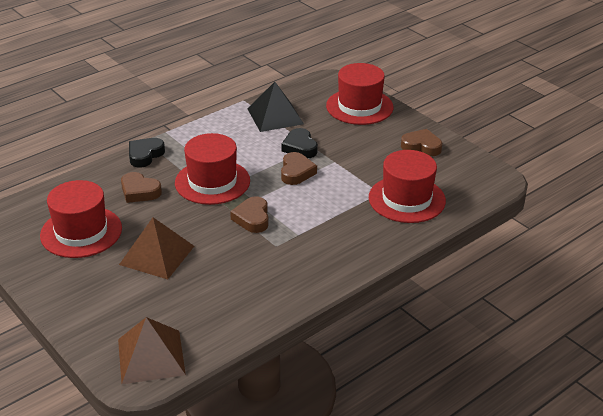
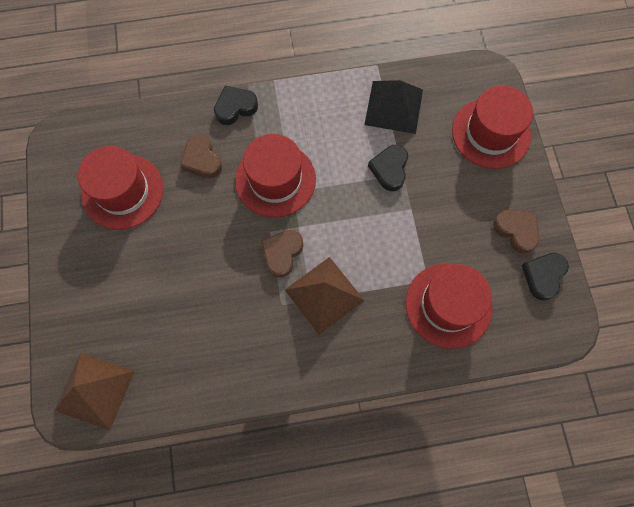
camera: 30 degrees right, 35 degrees up
brown pyramid [119,217,194,279] -> brown pyramid moved to [285,257,364,335]
brown heart [281,152,317,185] -> none
none -> black heart [521,253,569,301]

